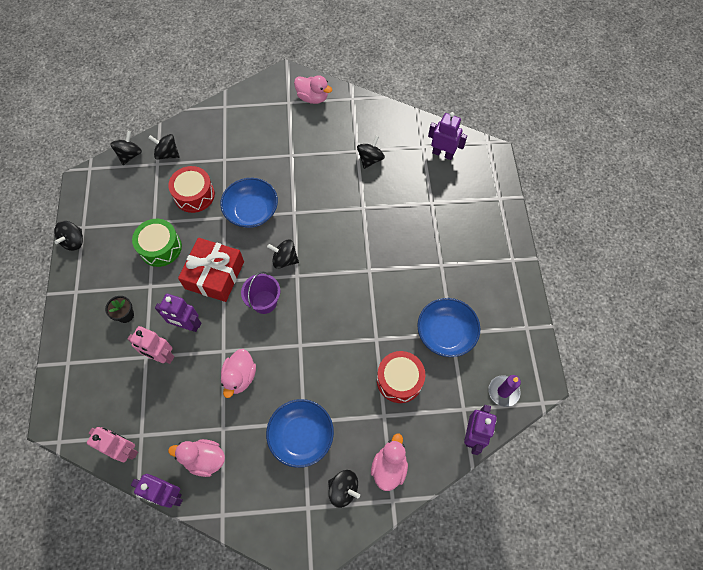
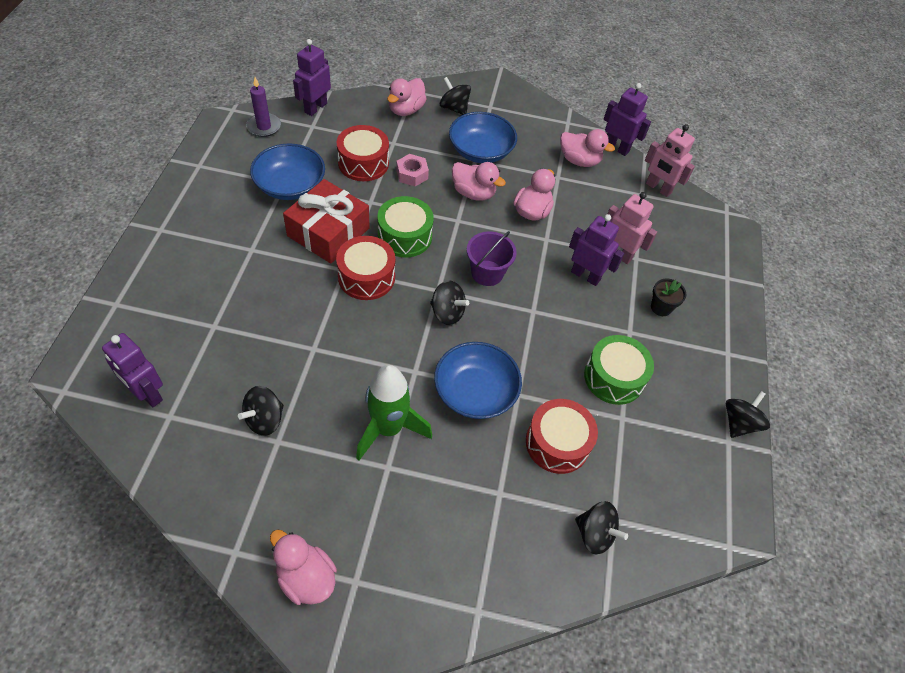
camera: 170 degrees left, 10 degrees down
black spinning top [110,131,142,165] -> none
red gift [178,238,244,302] -> red gift moved to [283,179,370,263]
none -> red drum [336,236,395,300]
none -> green rocket [356,365,432,460]
none -> green drum [378,196,434,257]
none -> pink nut [396,154,429,187]
none -> pink duck [452,162,506,201]

